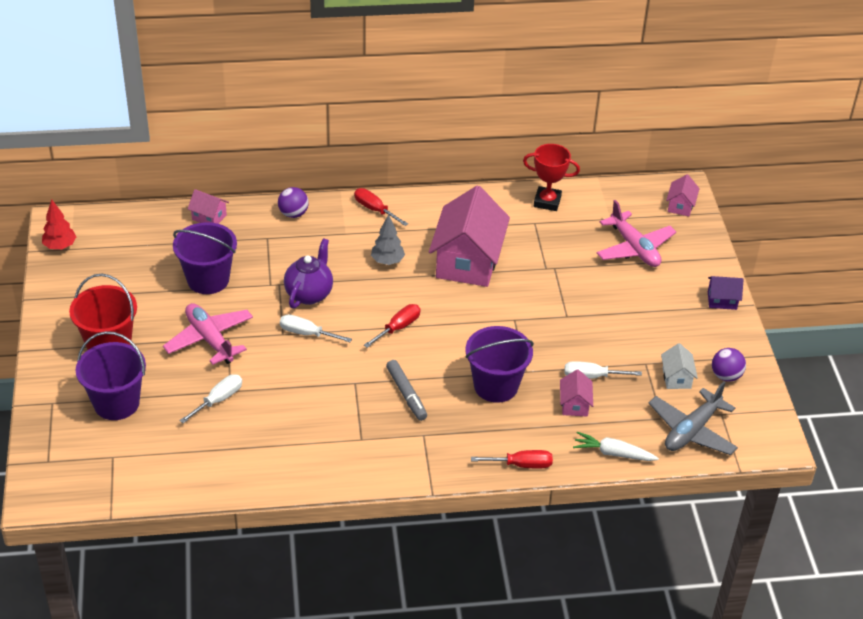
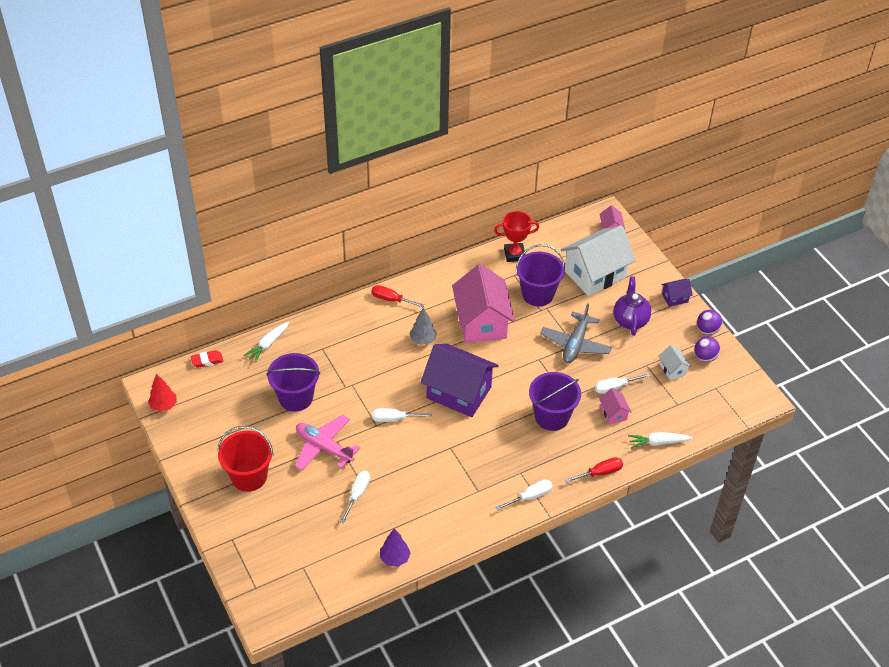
camera: 20 degrees left, 5 degrees up
purple bucket [76,331,146,420] -> purple bucket moved to [516,244,565,306]
pink house [188,189,229,224] -> white carrot [243,321,289,363]
purple ball [278,187,309,218] -> purple ball moved to [697,310,722,335]
purple teapot [284,238,333,309] -> purple teapot moved to [613,277,651,336]
red screwdriver [364,304,421,348] -> purple house [421,344,499,417]
grey marker [386,360,427,421] -> none
pink plane [597,200,676,267] -> white house [561,225,636,296]
grey plane [649,381,738,455] -> grey plane moved to [540,303,612,363]
none -> red eraser [191,350,223,368]
none -> purple tree [380,528,411,567]
none -> white screwdriver [496,479,553,510]

